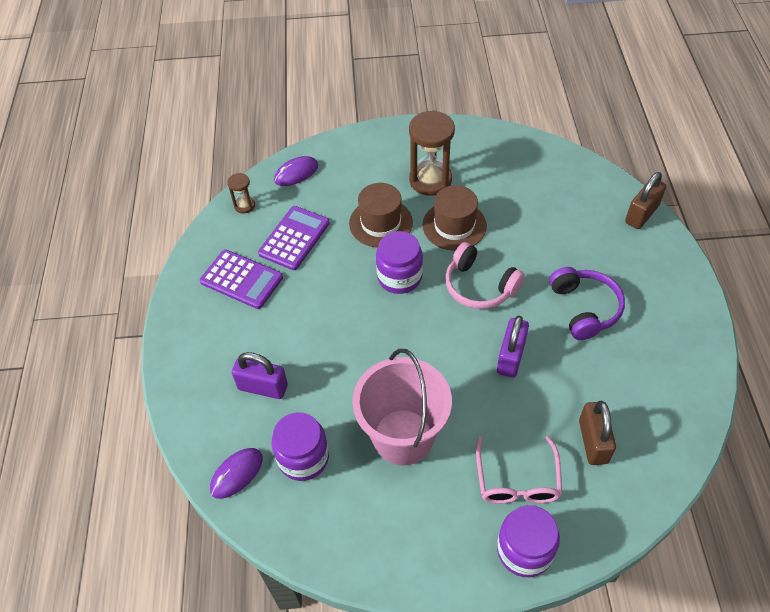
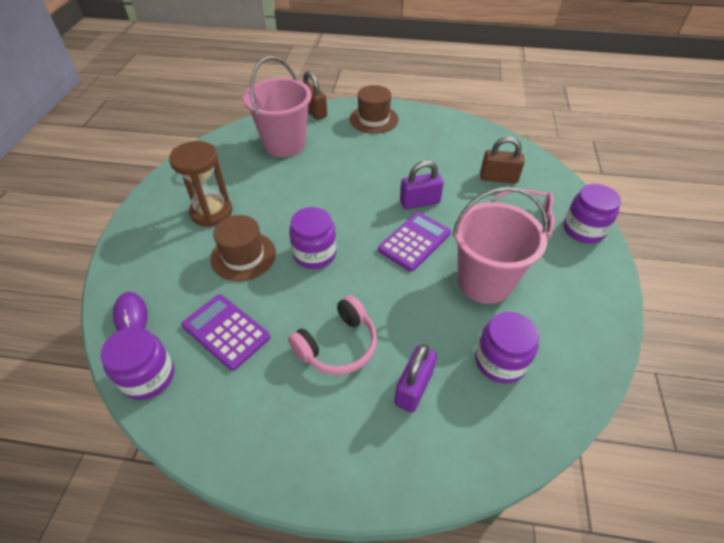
camera: 80 degrees left, 5 degrees down
purple calculator [200,250,283,309] -> purple calculator moved to [378,212,451,272]
purple mouse [210,448,263,499] -> none
brown hourglass [227,173,255,214] -> purple jar [101,327,174,400]
brown hat [422,185,487,251] -> brown hat moved to [350,85,398,134]
pink headphones [445,242,525,309] -> pink headphones moved to [288,295,377,375]
purple padlock [497,315,529,378] -> purple padlock turned 45 degrees counterclockwise [400,161,444,209]
purple headphones [549,267,625,340] -> none
none -> pink bucket [243,56,312,157]

